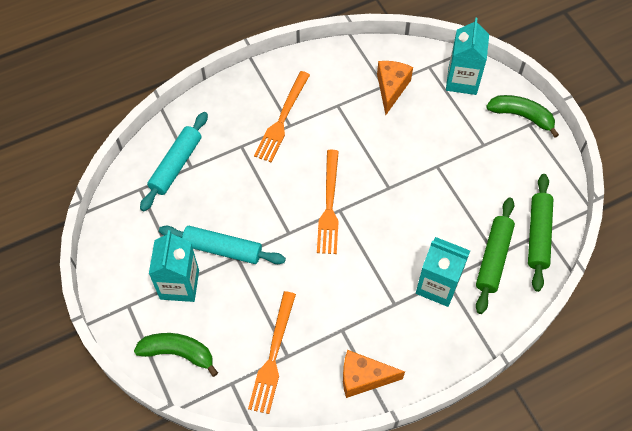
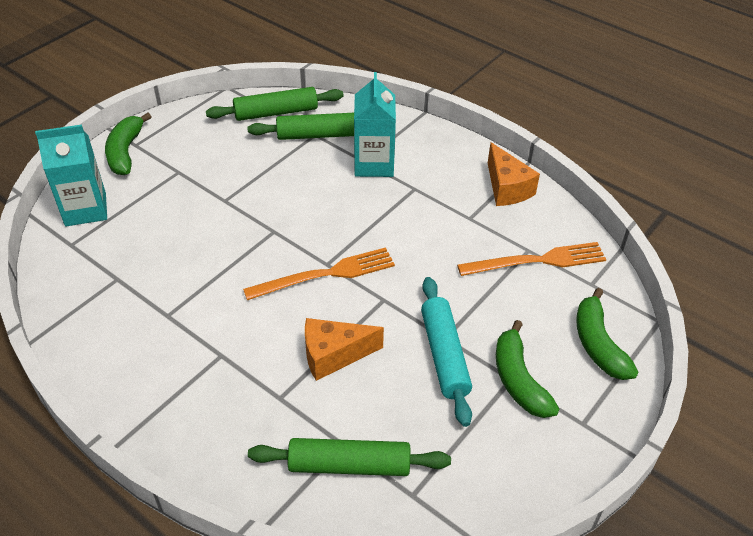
camera: 115 degrees left, 15 degrees down
turquoise rolling pin [140,112,208,211] -> green rolling pin [248,438,451,476]
turquoise carton [149,230,199,302] -> green banana [496,320,560,418]
orange fork [254,71,310,162] -> none
orange cheese [377,61,413,115] -> orange cheese moved to [305,318,384,381]

